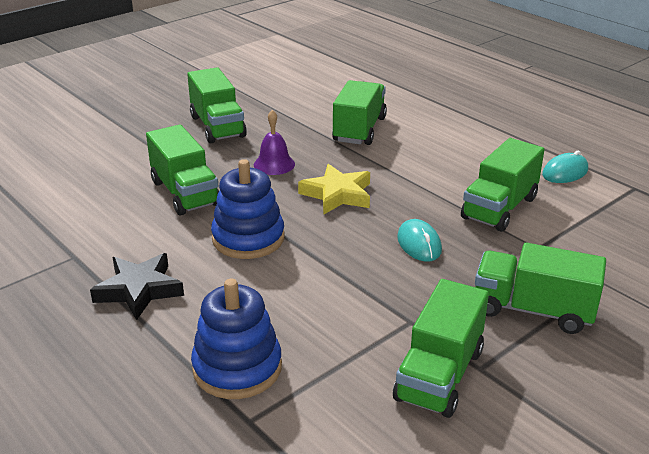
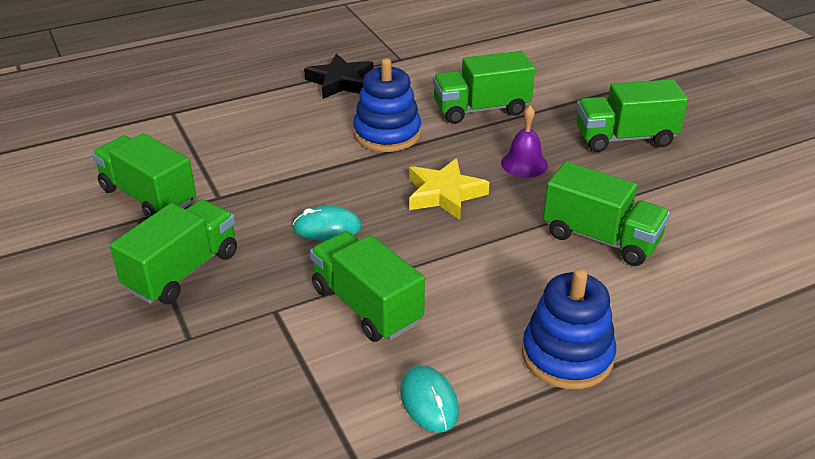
camera: 105 degrees right, 5 degrees up
blue stacking toy [191,279,282,399] -> blue stacking toy moved to [522,268,616,389]

